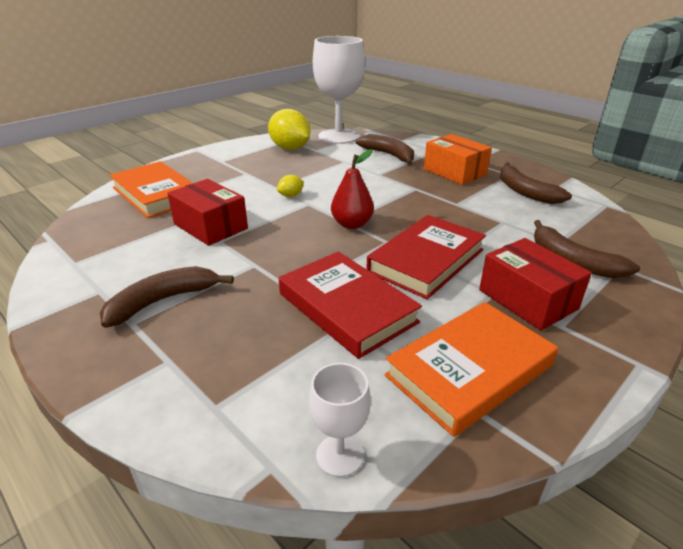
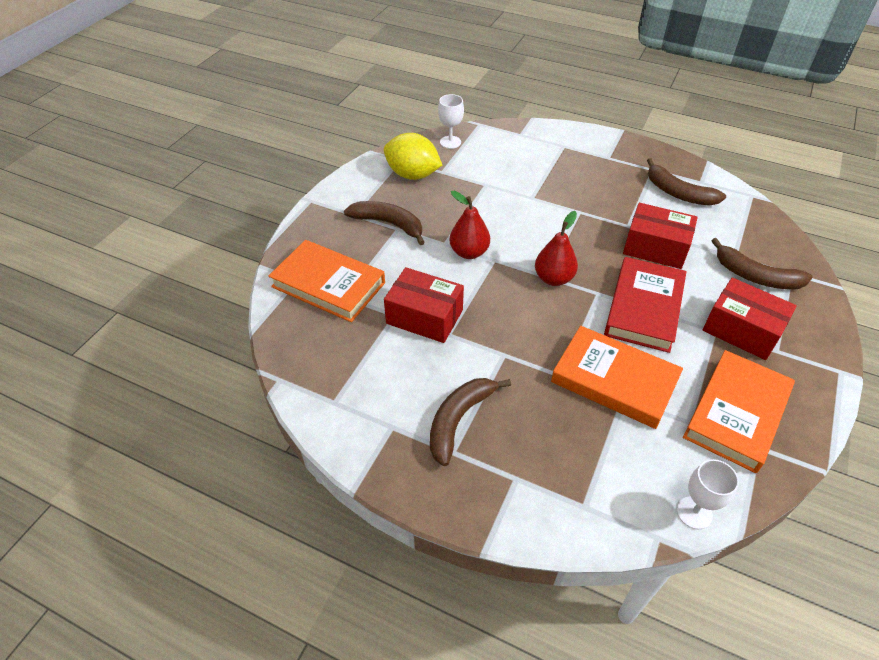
camera: 20 degrees left, 15 degrees up
yellow lemon [277,175,304,197] -> red pear [449,191,490,259]
red book [279,251,422,359] -> orange book [551,326,683,429]
white goblet [313,36,365,144] -> white goblet [438,94,464,149], size x0.45
brown banana [356,134,414,165] -> brown banana moved to [344,201,425,245]
orange box [424,134,492,185] -> none
none -> red box [623,203,698,269]

